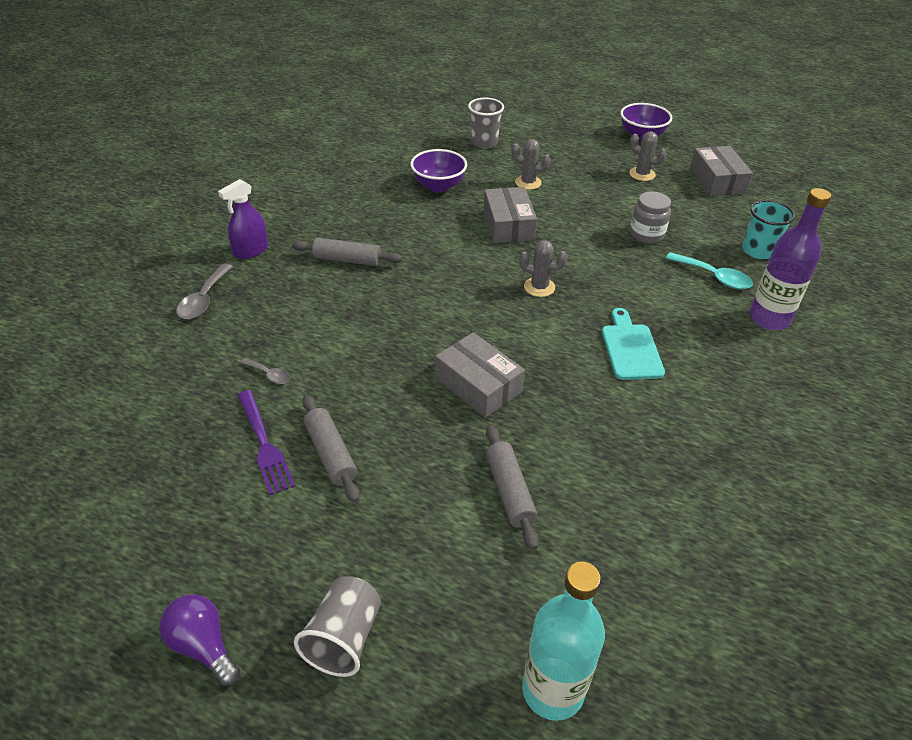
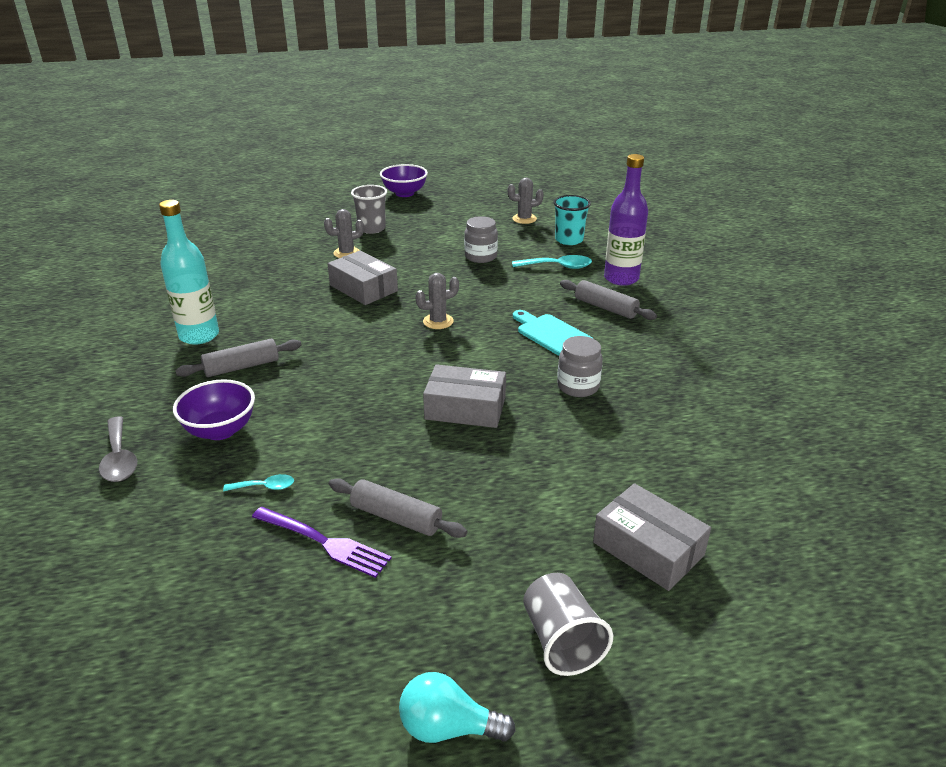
camera: 35 degrees left, 10 degrees down
purple light bulb [159,594,240,686] -> turquoise light bulb [399,672,516,743]
purple spray bottle [218,179,268,259] -> none
grey spoon [240,358,290,384] -> turquoise spoon [223,474,294,491]
purple bowl [410,149,467,192] -> purple bowl moved to [173,379,255,440]
grey cup [468,98,504,148] -> grey cup moved to [351,185,387,234]
grey rolling pin [486,425,539,550] -> grey rolling pin moved to [560,280,657,320]
turquoise bottle [522,562,605,721] -> turquoise bottle moved to [159,200,219,345]
grey cactus [629,131,667,181] -> grey cactus moved to [508,178,544,224]
grey box [690,146,753,196] -> grey box moved to [593,483,711,591]
none -> grey jar [557,336,603,397]

